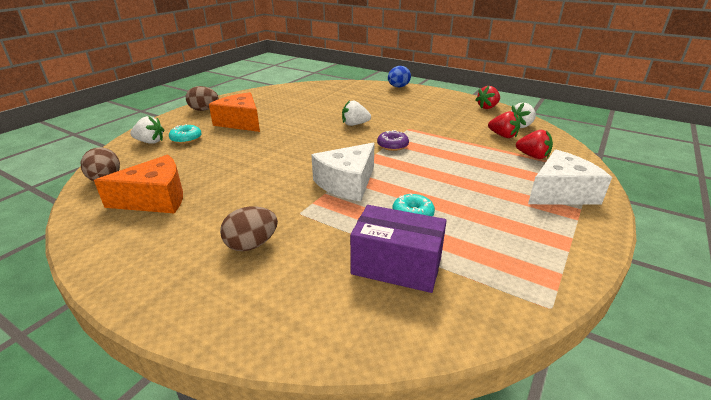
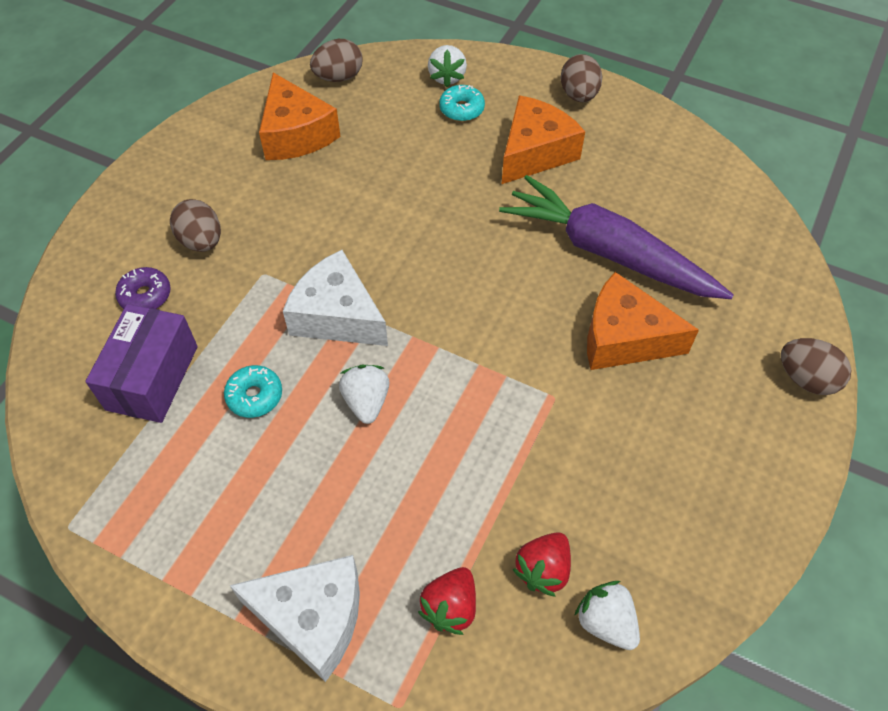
camera: 85 degrees right, 25 degrees up
white strawberry [342,100,371,126] -> white strawberry moved to [339,365,389,424]
purple donut [377,130,409,151] -> purple donut moved to [115,267,171,309]
blue egg [388,66,411,87] -> brown egg [781,338,852,395]
red strawberry [475,86,500,109] -> none
white cheese [528,150,612,205] -> white cheese turned 45 degrees counterclockwise [229,555,360,682]
none -> purple carrot [499,175,734,299]
none -> orange cheese [587,272,699,370]

